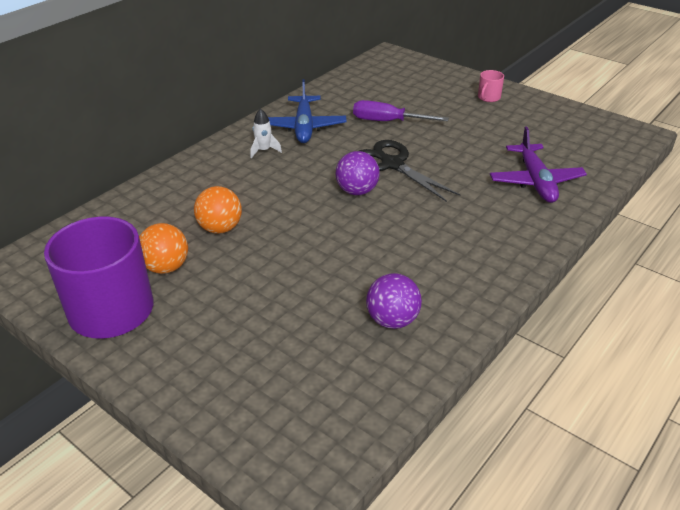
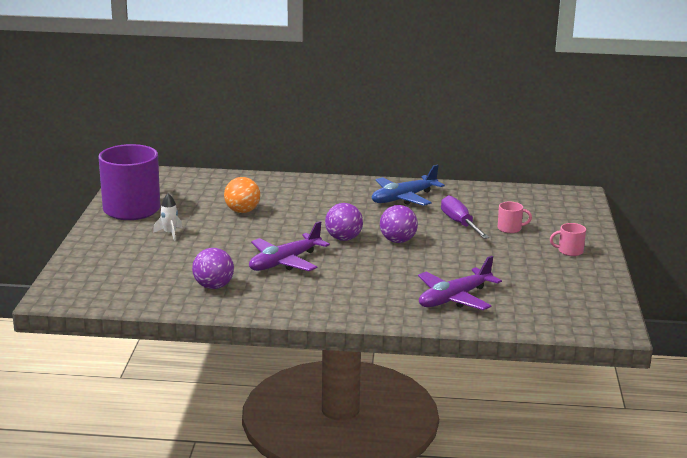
camera: 55 degrees right, 15 degrees down
orange ball [139,223,188,274] -> none
white rocket [250,109,282,159] -> white rocket moved to [153,193,182,241]
black scissors [359,140,460,202] -> purple ball [380,205,418,243]
none -> purple plane [249,221,330,271]
none -> pink mug [498,202,532,233]

